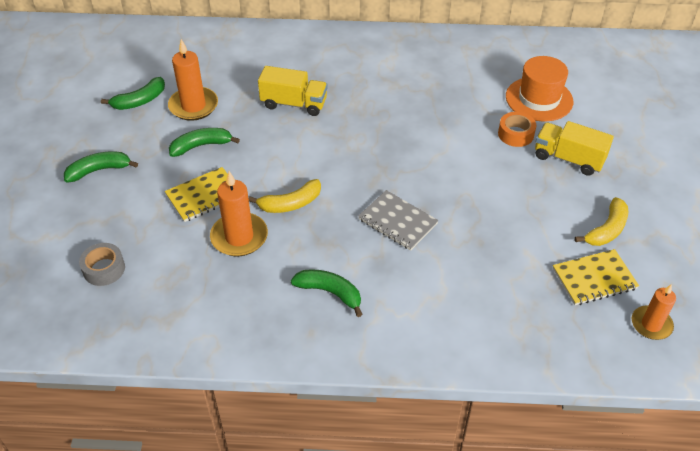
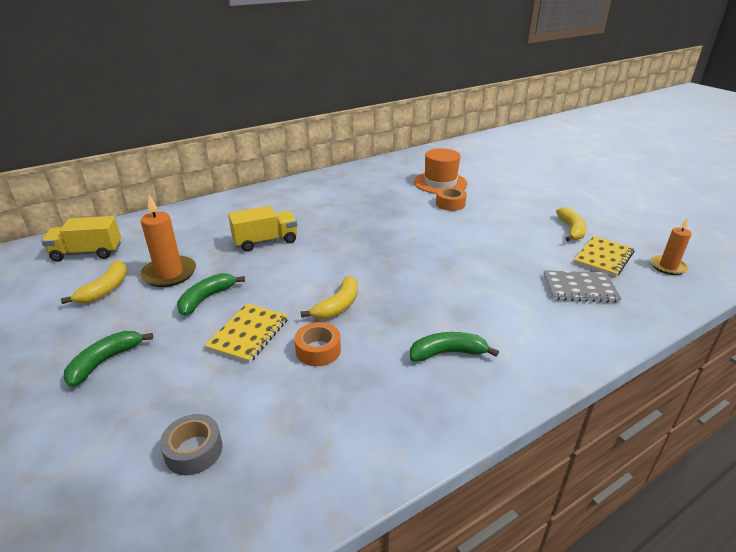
camera: 35 degrees left, 15 degrees down
green banana [101,77,165,110] -> yellow banana [61,260,127,304]
orange candle [210,171,268,256] -> orange tape [295,322,341,366]
grey notebook [358,190,439,251] -> grey notebook moved to [543,270,621,303]
yellow truck [535,121,614,176] -> yellow truck moved to [41,216,121,262]

